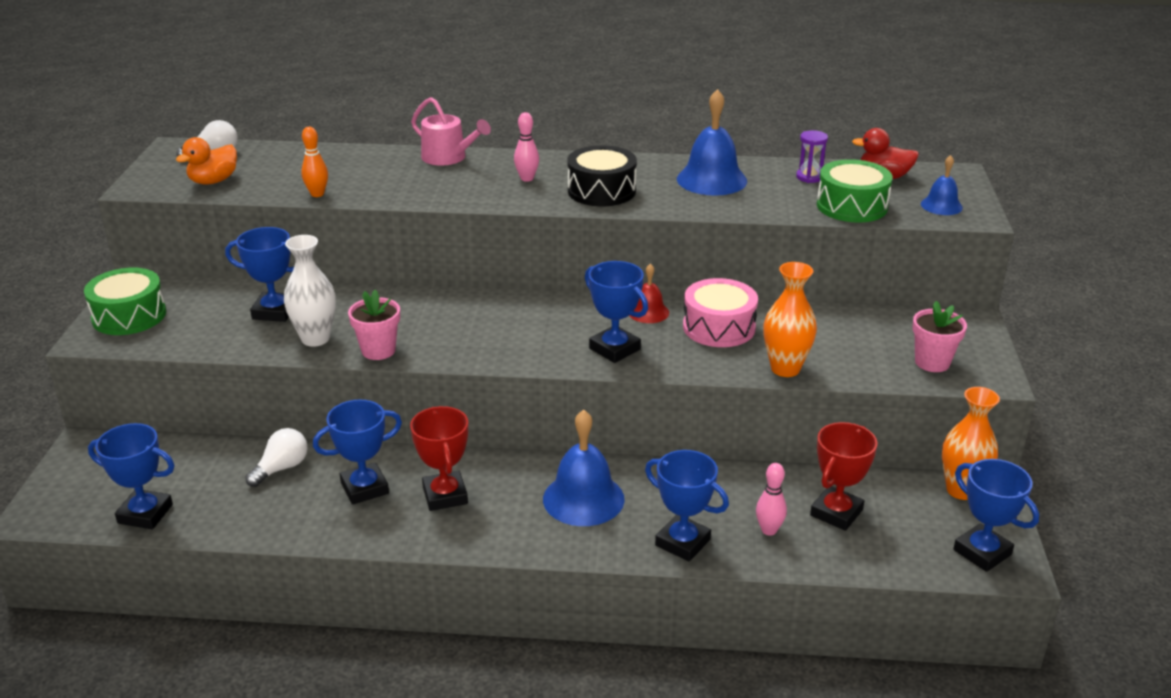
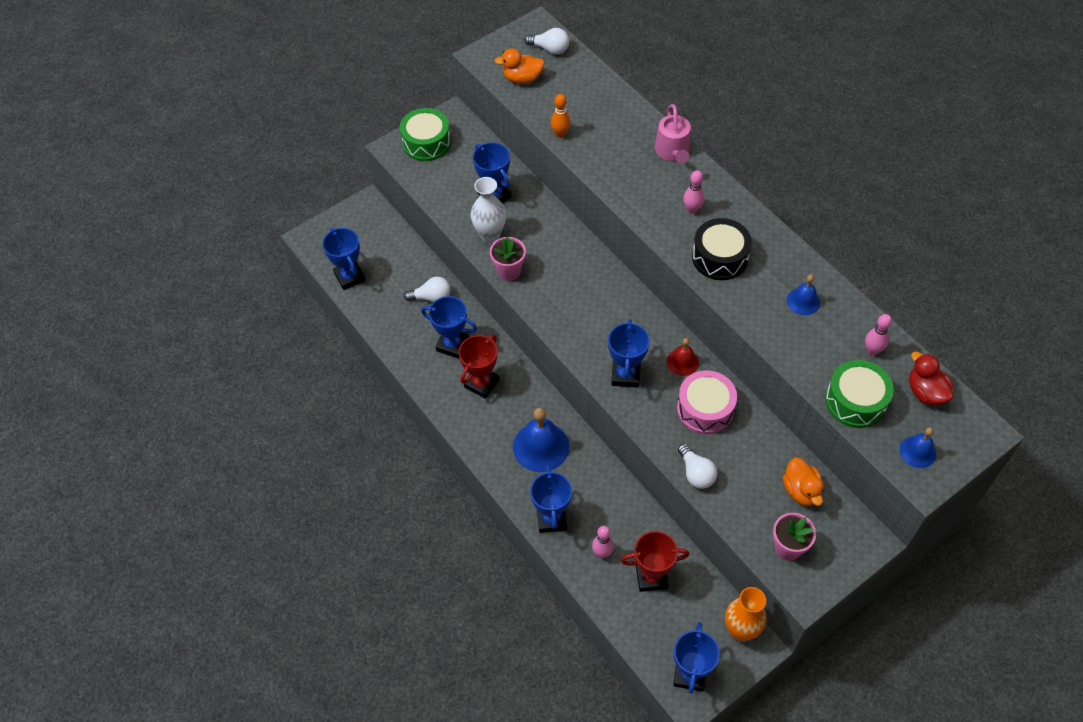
camera: 50 degrees right, 25 degrees up
blue bell [677,89,747,196] -> blue bell [787,275,820,315], size x0.56
orange vase [763,262,817,377] -> white light bulb [678,444,717,489]
purple hourglass [796,130,828,183] -> pink bowling pin [865,314,892,356]
none -> orange duck [783,458,824,506]

